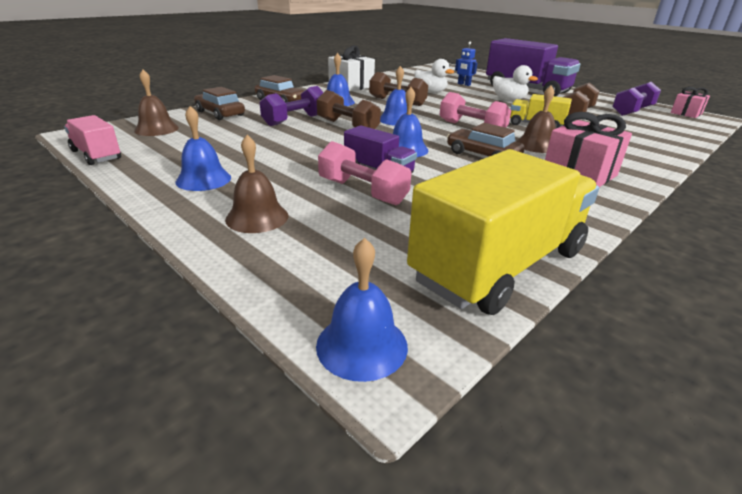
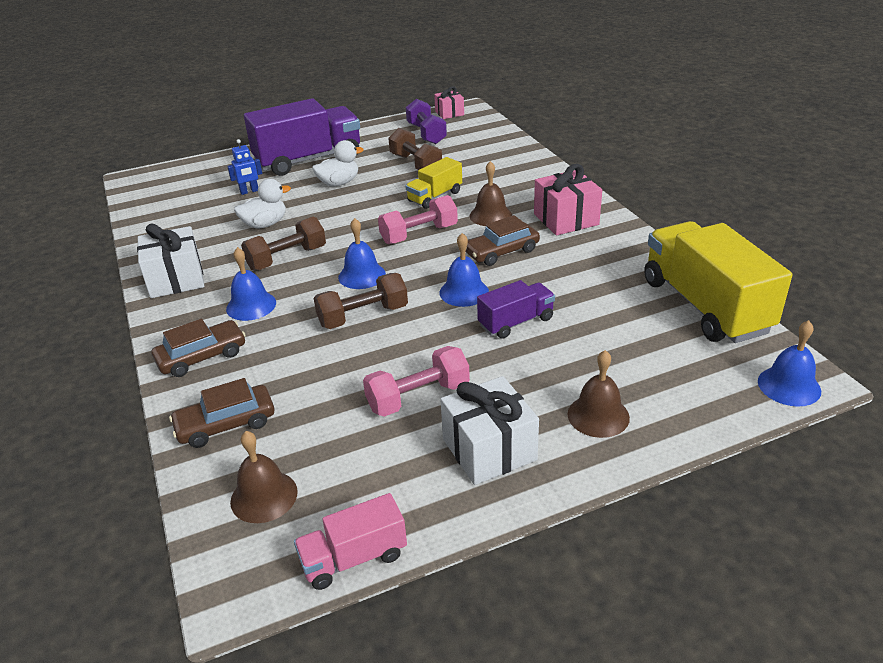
camera: 65 degrees left, 5 degrees up
blue bell [175,106,231,191] -> white gift [440,376,539,485]
purple dumbbell [260,86,324,126] -> none
pink dumbbell [318,141,412,205] -> pink dumbbell moved to [363,346,470,417]

